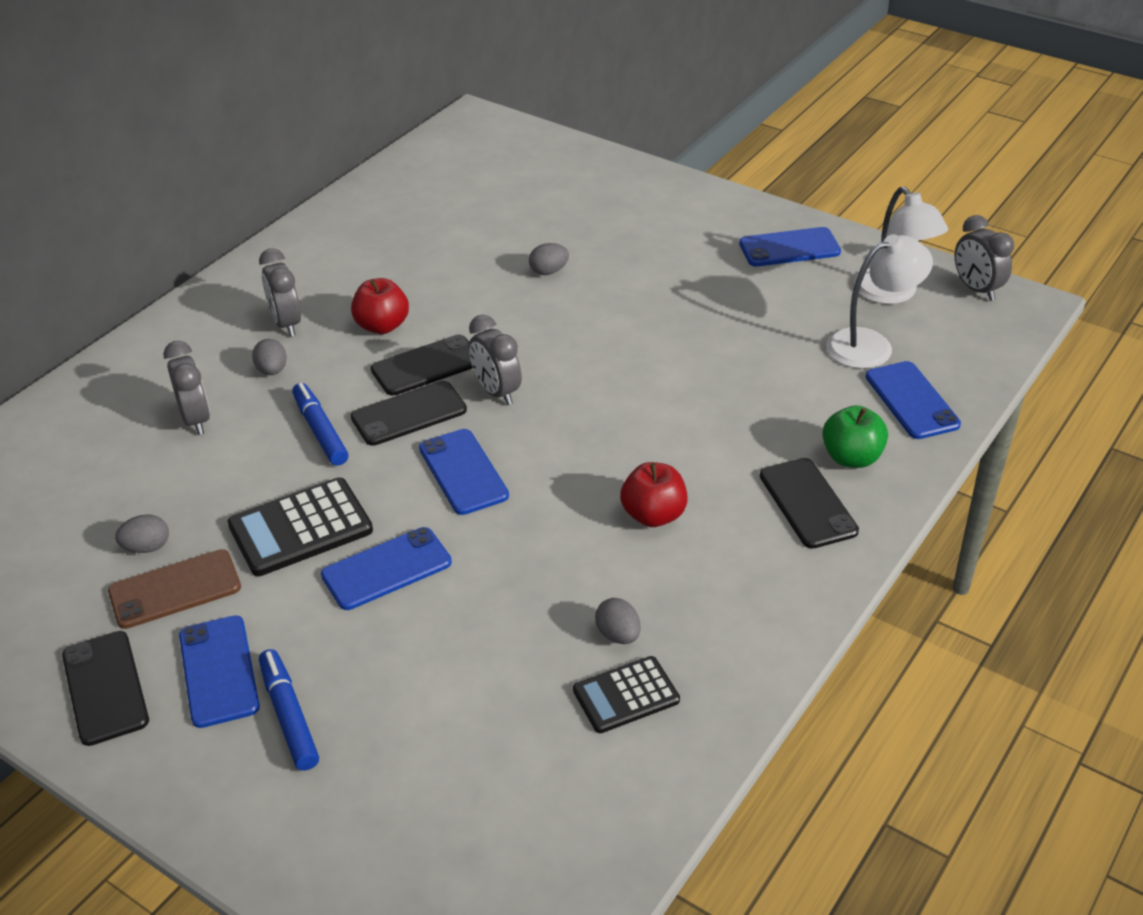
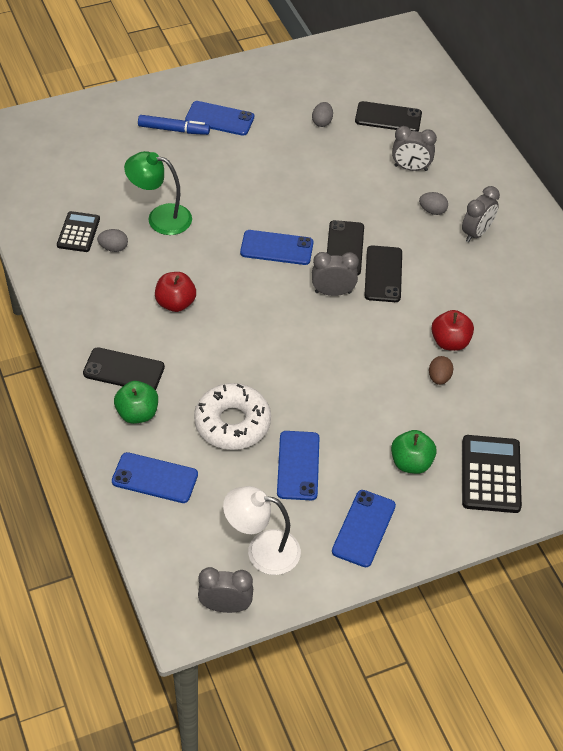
camera: 120 degrees right, 10 degrees up
black phone [62,631,149,746] -> black phone moved to [355,101,422,131]
brown phone [108,549,241,629] -> none
black calculator [227,477,373,576] -> black calculator moved to [462,435,522,513]
grey clock [259,248,301,336] -> grey clock turned 120 degrees clockwise [462,186,500,242]
blue marker [292,383,349,466] -> none
blue phone [321,527,452,610] -> blue phone moved to [277,431,320,500]
red apple [351,278,409,334] -> red apple moved to [431,310,474,351]
grey egg [529,243,569,275] -> brown egg [429,356,453,385]
white lamp [826,234,933,369] -> none
none -> green lamp [124,151,192,235]
none -> white donut [194,383,271,450]
none -> green apple [391,430,437,474]

